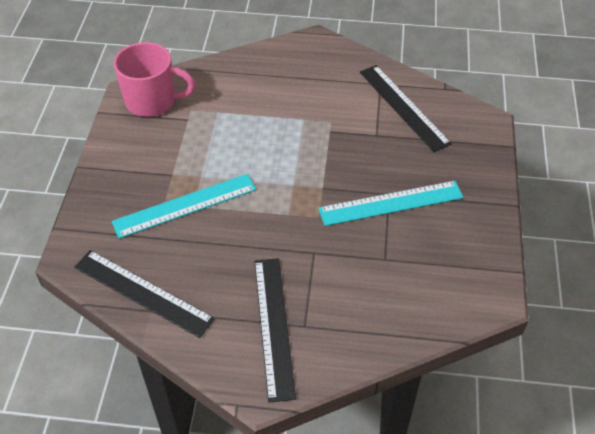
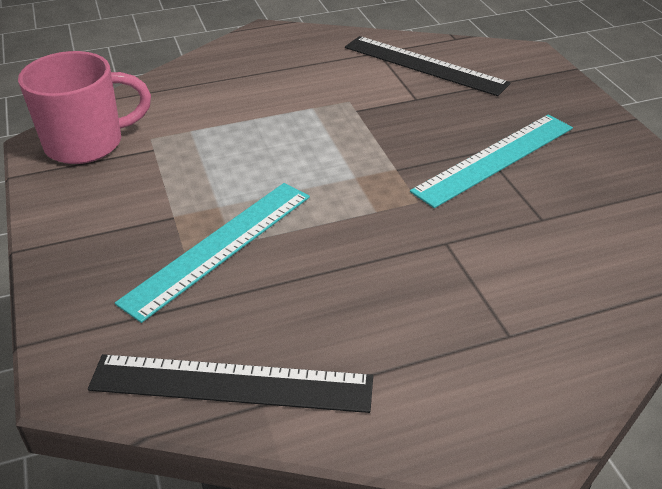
camera: 25 degrees left, 10 degrees down
black ruler [254,258,296,403] -> none

